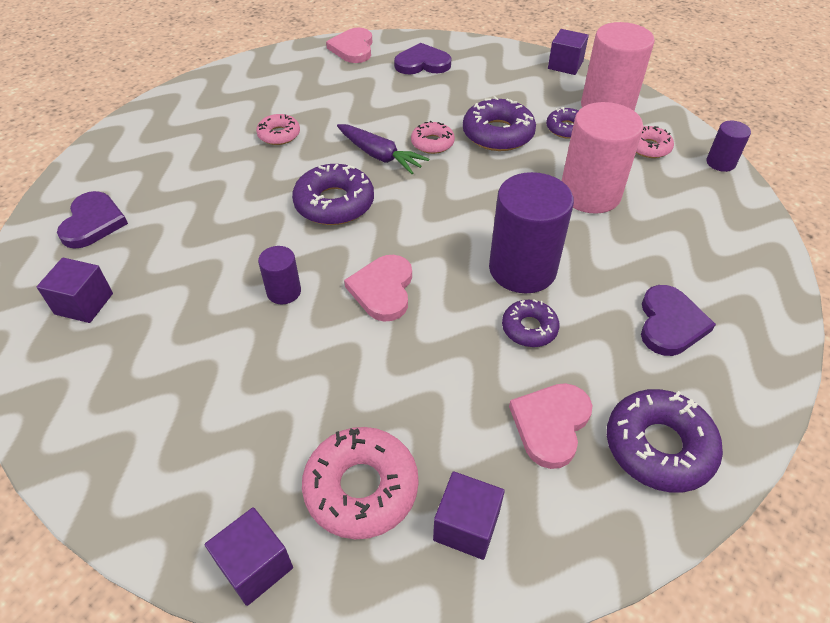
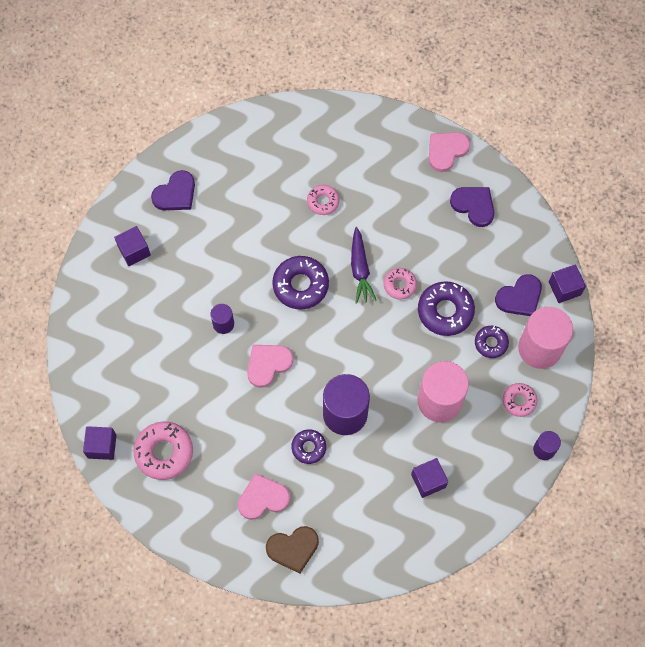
camera: 45 degrees right, 20 degrees up
purple cube [433,471,505,560] -> purple cube moved to [411,458,448,498]
purple donut [607,389,723,493] -> brown heart [266,526,319,574]
purple heart [641,285,716,356] -> purple heart moved to [495,274,542,316]

